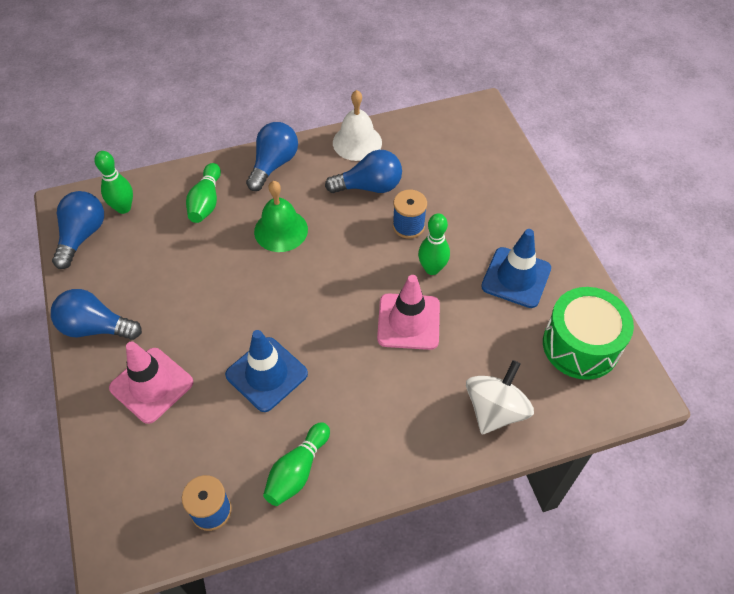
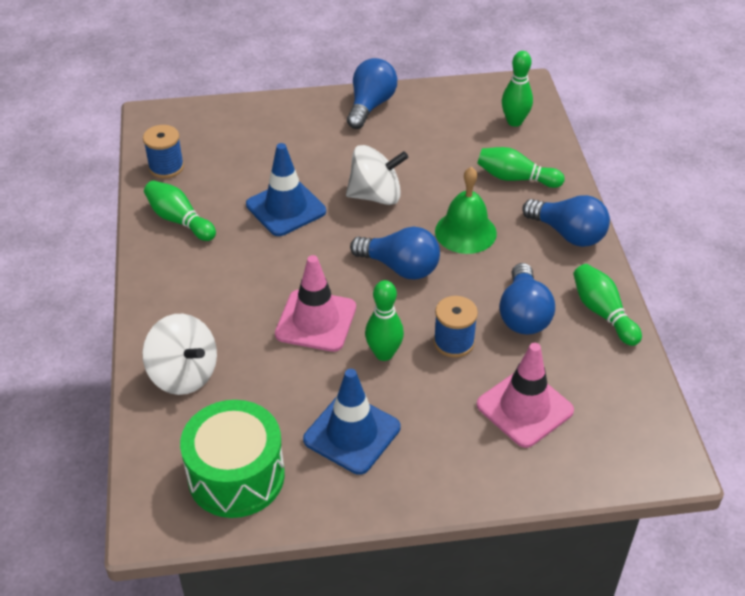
camera: 100 degrees right, 10 degrees down
blue light bulb [52,191,104,269] -> blue light bulb moved to [350,227,440,280]
pink traffic cone [109,341,193,424] -> pink traffic cone moved to [477,343,574,448]
white bell [333,90,382,161] -> green bowling pin [573,264,642,346]
none -> white spinning top [346,145,409,205]

